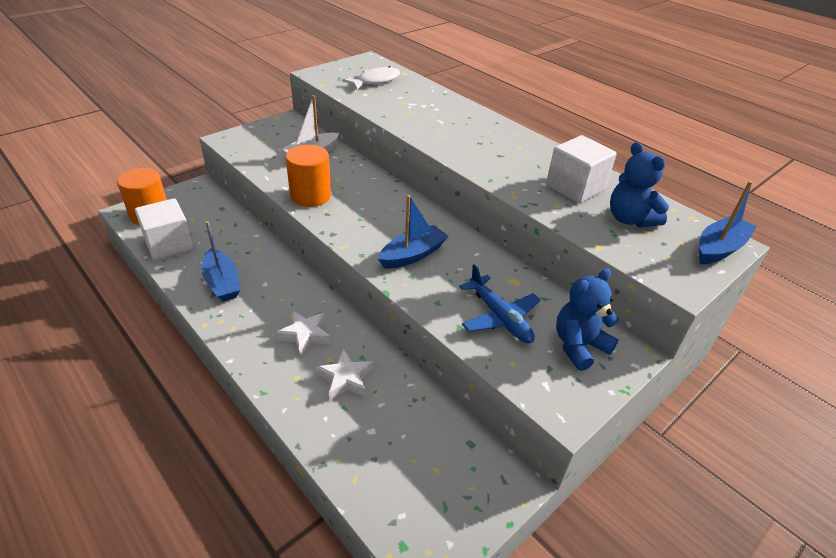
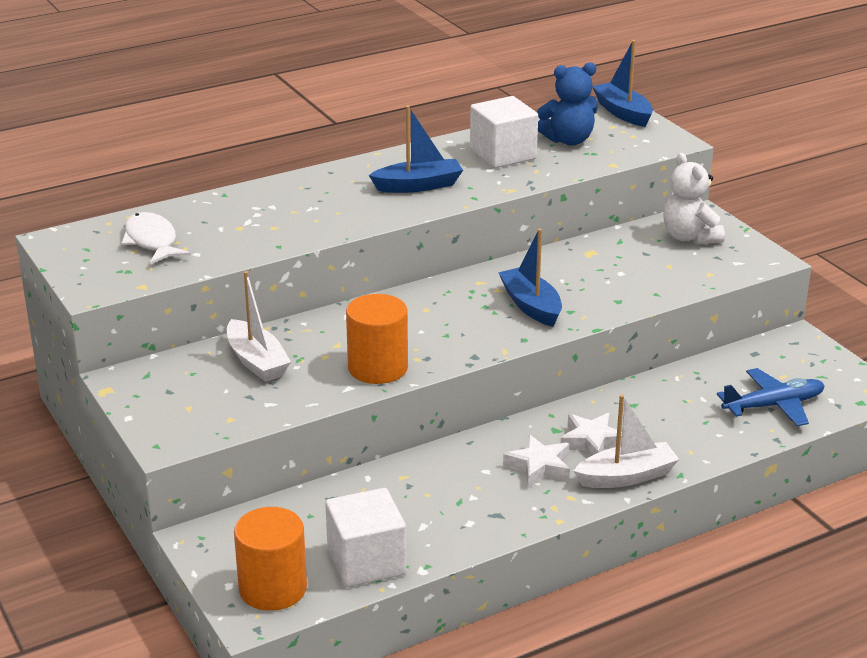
camera: 75 degrees left, 10 degrees down
blue boat [202,221,240,302] -> blue boat moved to [369,106,463,193]
white star [316,349,373,401] -> white star moved to [503,435,570,488]
blue plane [459,264,540,343] -> blue plane moved to [717,368,825,426]
blue teddy bear [556,268,619,371] -> white teddy bear [663,153,725,245]
none -> white boat [574,394,680,488]

